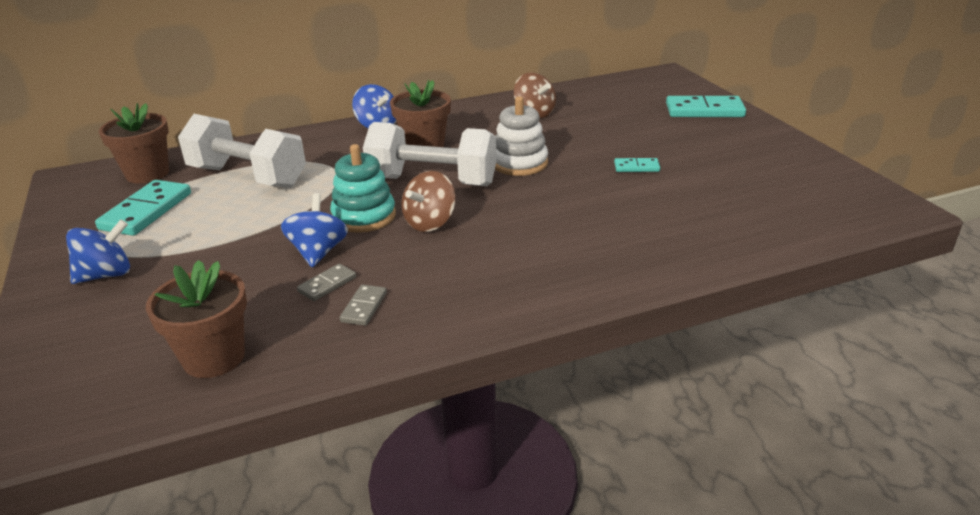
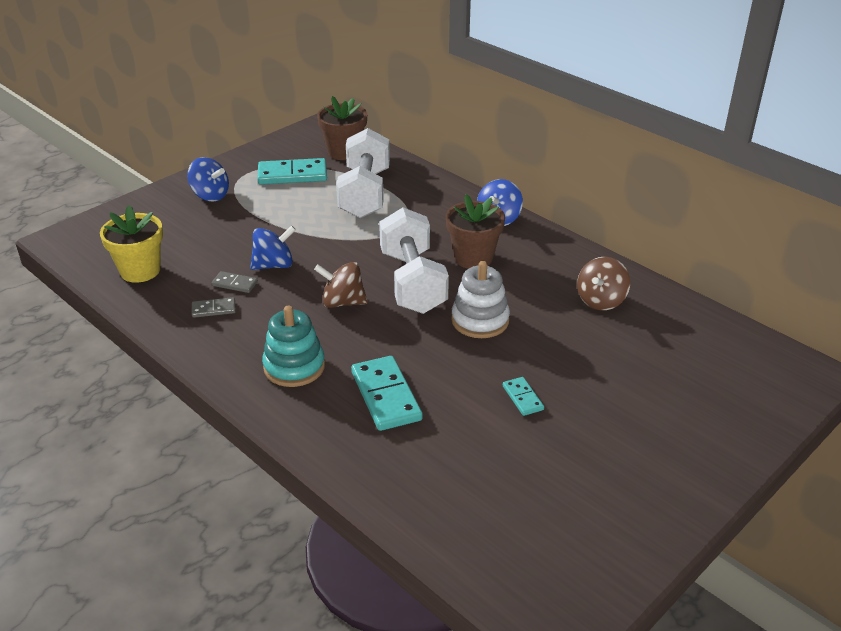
camera: 65 degrees right, 5 degrees up
brown flower pot [146,260,247,378] -> yellow flower pot [100,205,163,283]
turquoise stacking toy [330,144,396,233] -> turquoise stacking toy moved to [262,306,325,387]
turquoise domino [666,96,746,117] -> turquoise domino moved to [351,356,423,431]

